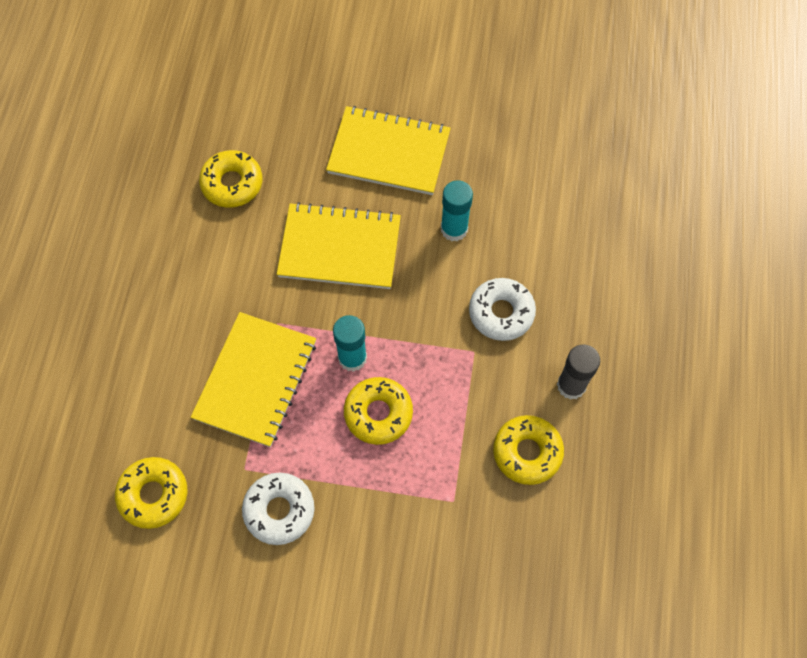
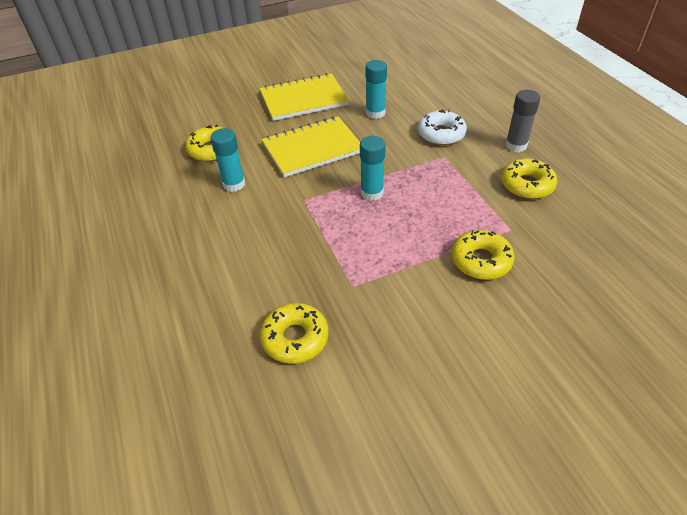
camera: 30 degrees left, 20 degrees down
yellow notebook [191,312,316,447] -> none
white donut [242,473,314,545] -> none
yellow donut [344,377,413,445] -> yellow donut moved to [451,230,515,280]
none -> turquoise glue stick [210,128,245,192]

